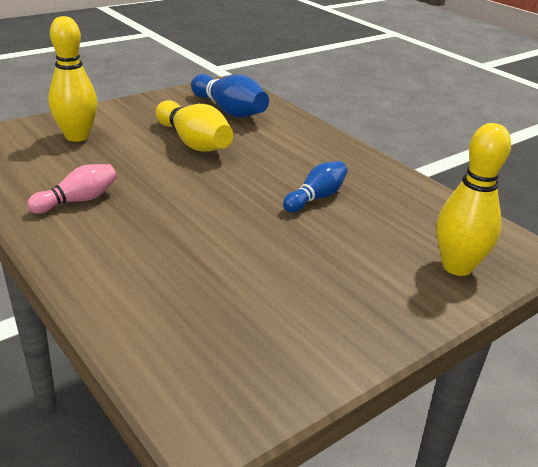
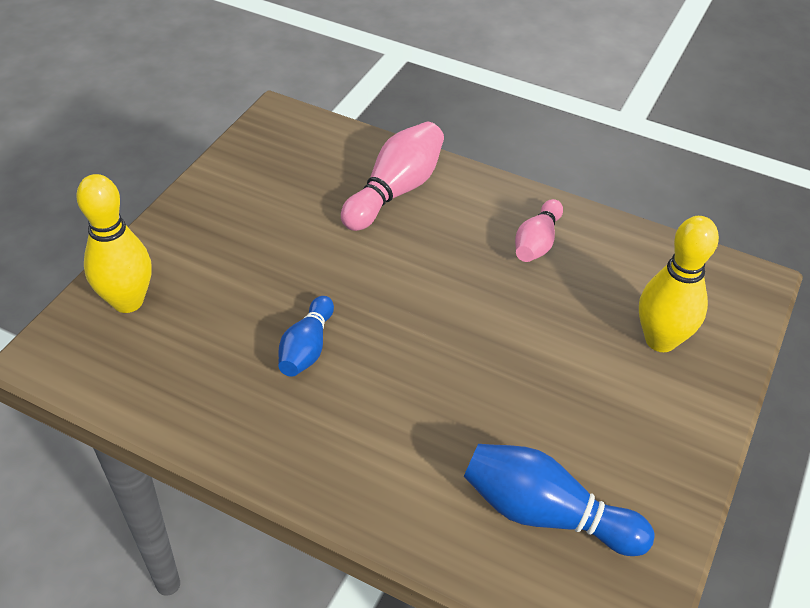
camera: 155 degrees right, 15 degrees up
yellow bowling pin [156,100,233,152] -> none
none -> pink bowling pin [341,122,444,231]

